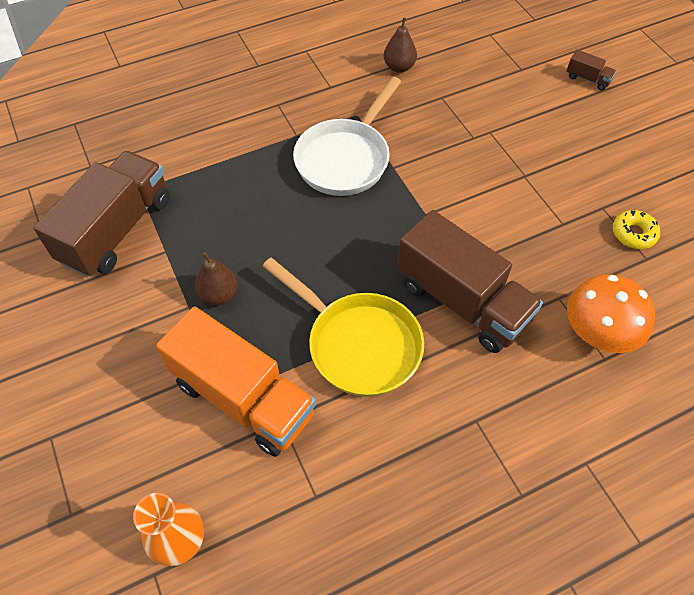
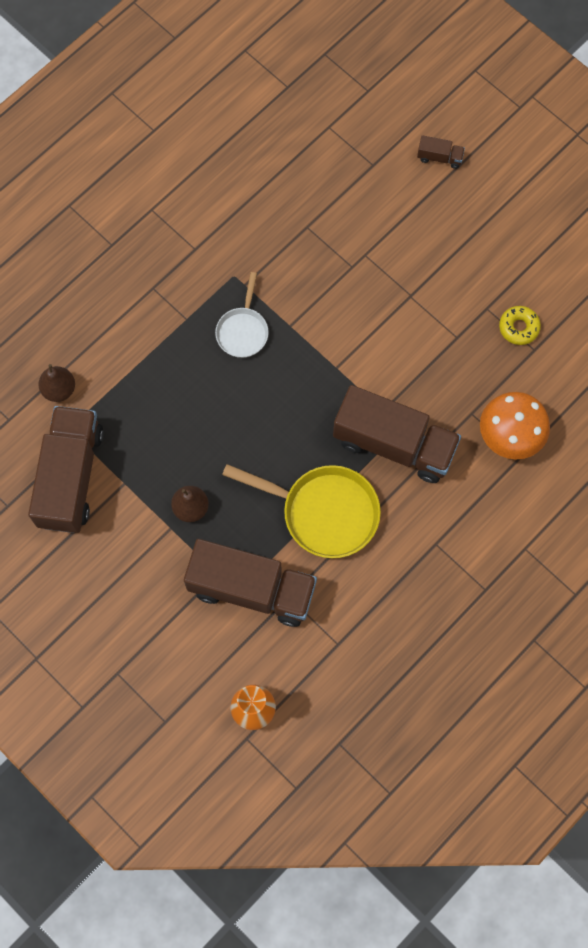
camera: 20 degrees left, 15 degrees up
orange truck [156,306,316,457] -> brown truck [184,539,317,627]
white pan [293,77,401,196] -> white pan [215,272,269,358], size x0.58
brown pear [384,18,417,72] -> brown pear moved to [38,364,75,402]

